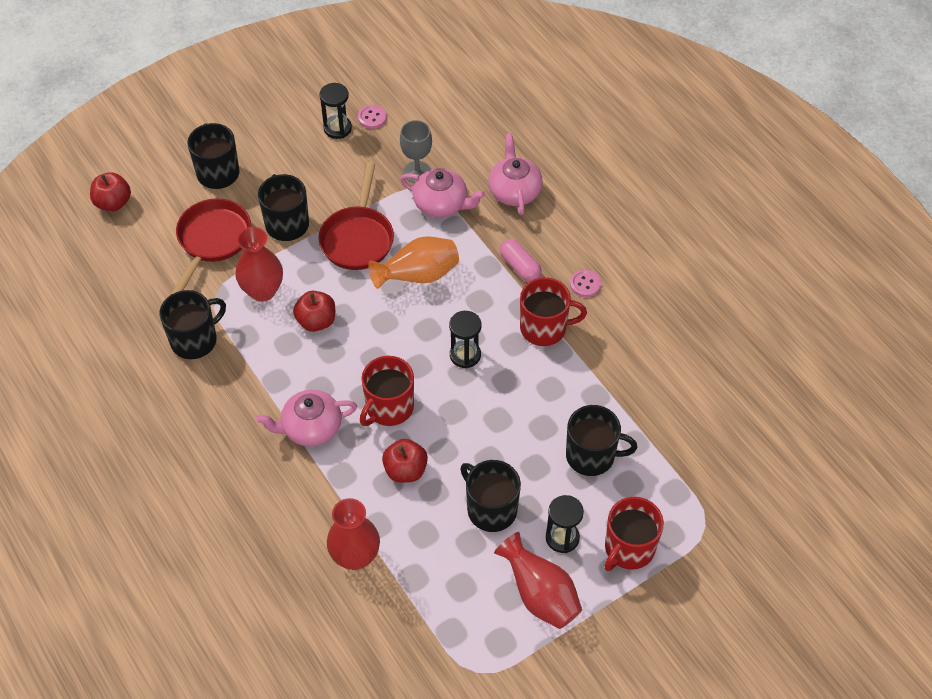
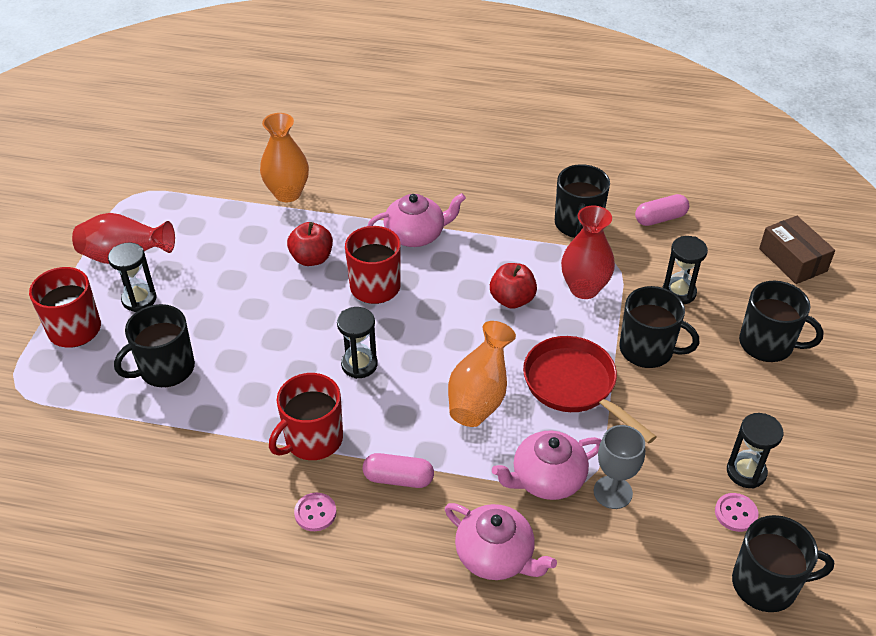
camera: 135 degrees right, 10 degrees down
red apple [90,172,131,211] -> brown box [759,216,835,284]
red pan [171,198,251,295] -> black hourglass [662,236,708,304]
pink teapot [256,390,357,447] -> pink teapot turned 45 degrees clockwise [368,193,466,247]
red vase [327,498,380,570] -> orange vase [260,113,309,202]
black mug [460,460,521,532] -> black mug moved to [732,515,834,612]
none -> pink capsule [635,194,689,226]

